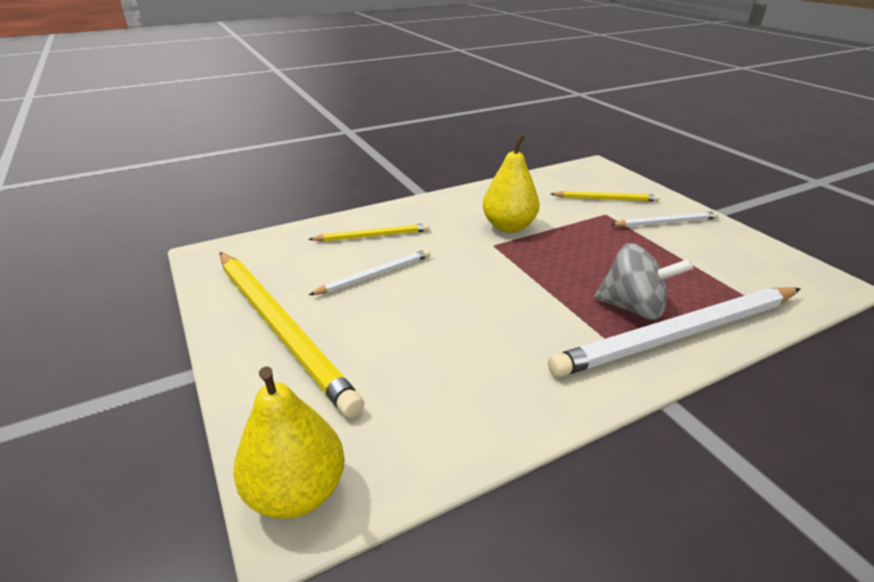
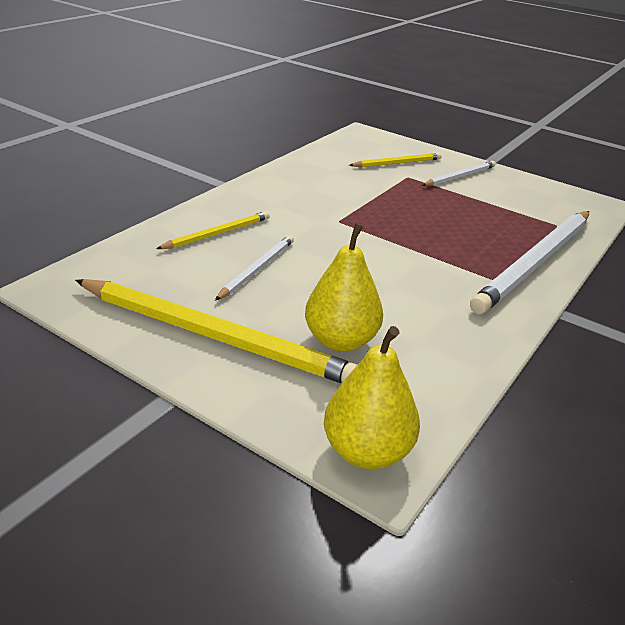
camera: 30 degrees left, 0 degrees up
yellow pear [483,133,540,233] -> yellow pear moved to [305,223,383,352]
grey spinning top [594,243,693,320] -> none

